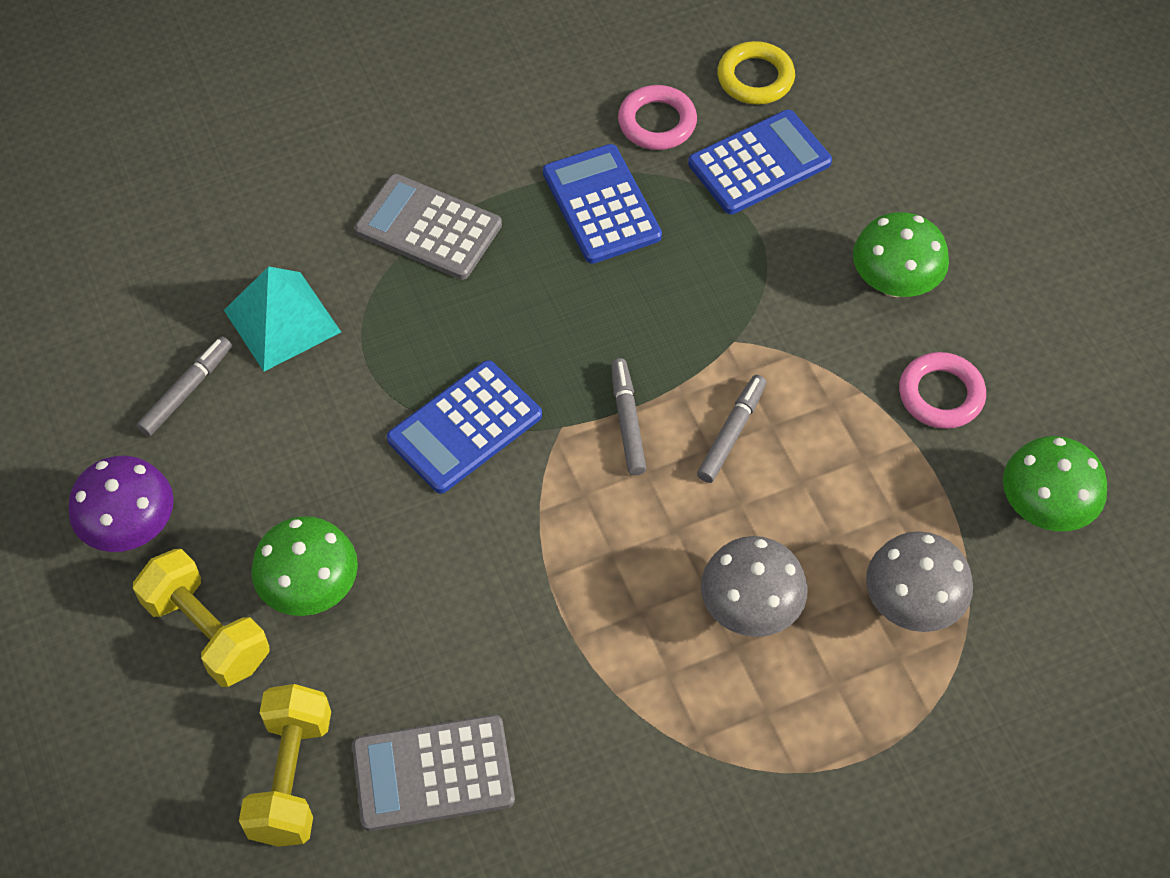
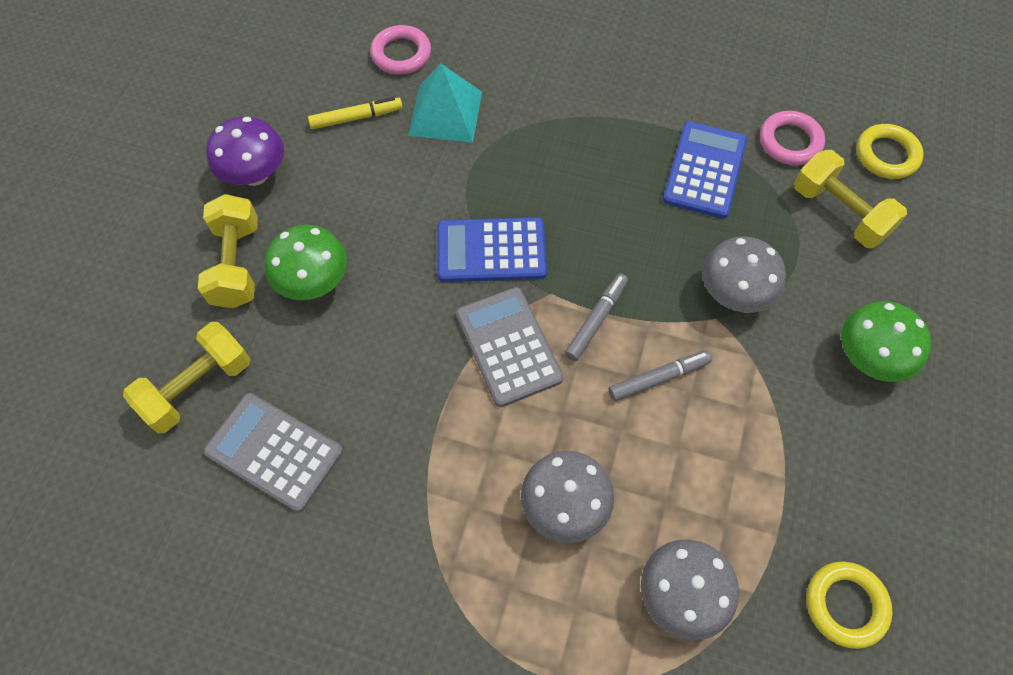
camera: 40 degrees right, 5 degrees up
grey marker [137,336,232,436] -> yellow marker [308,97,403,129]
grey calculator [355,174,502,280] -> grey calculator moved to [456,287,563,407]
blue calculator [688,109,832,214] -> yellow dumbbell [794,150,907,248]
pink ring [899,352,986,429] -> pink ring moved to [370,25,431,75]
green mushroom [1003,436,1107,531] -> yellow ring [806,561,892,649]
none -> grey mushroom [702,236,786,313]

